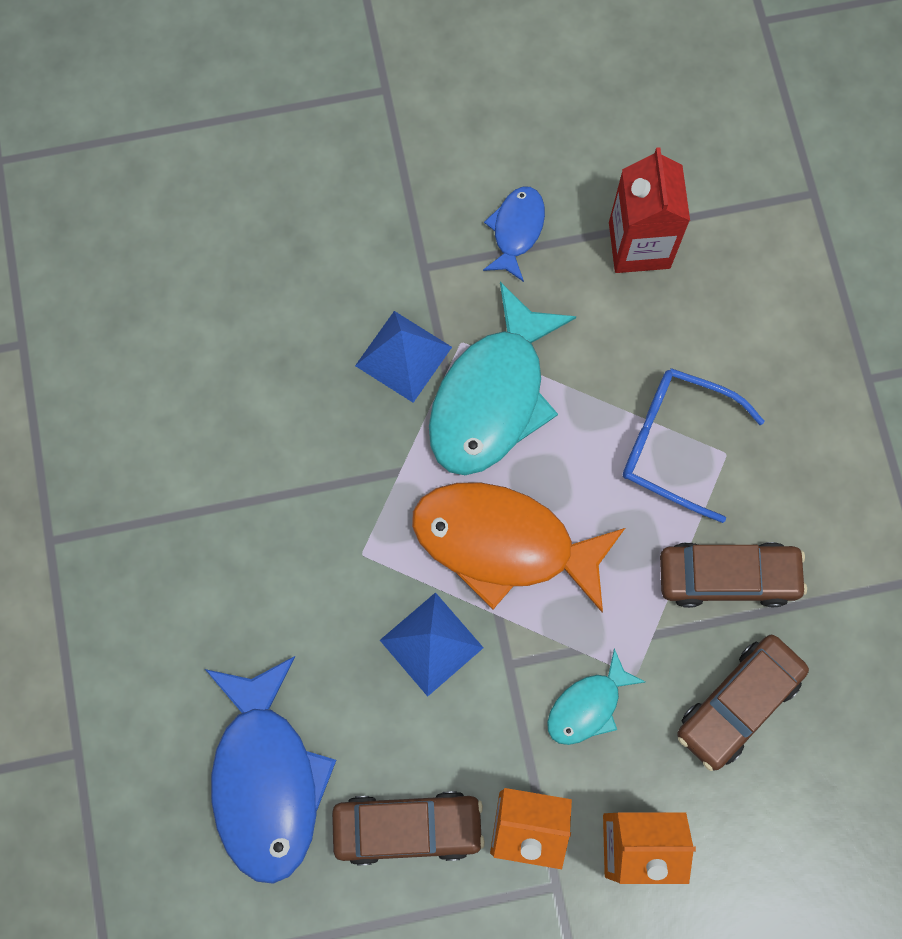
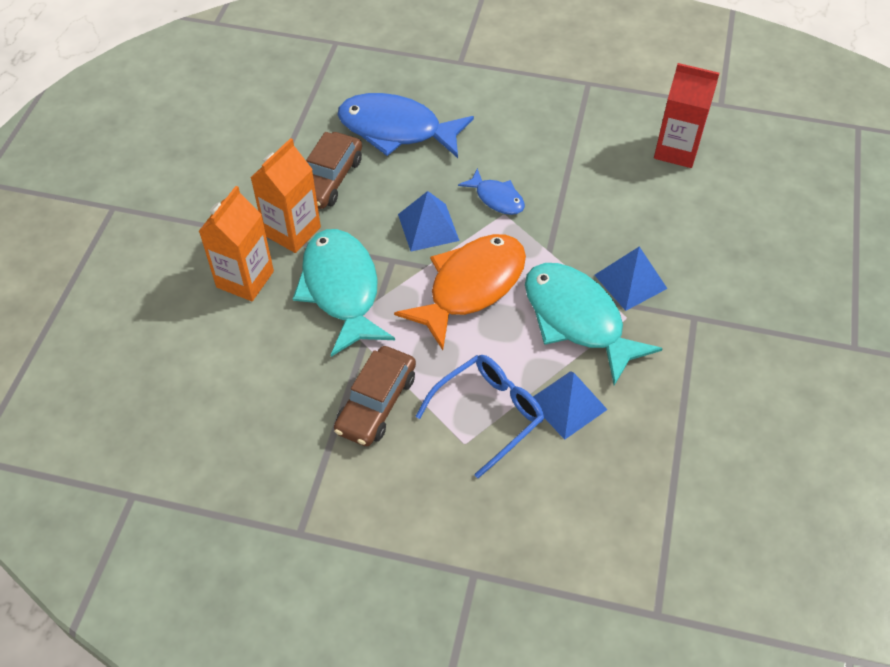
camera: 115 degrees right, 20 degrees down
blue fish [483,187,545,282] -> blue fish moved to [458,168,525,215]
turquoise fish [547,648,645,745] -> turquoise fish [293,229,395,357], size x1.97
red carton [609,147,690,273] -> red carton moved to [654,63,719,168]
brown car [677,635,809,771] -> none
none -> blue pyramid [533,371,608,440]

